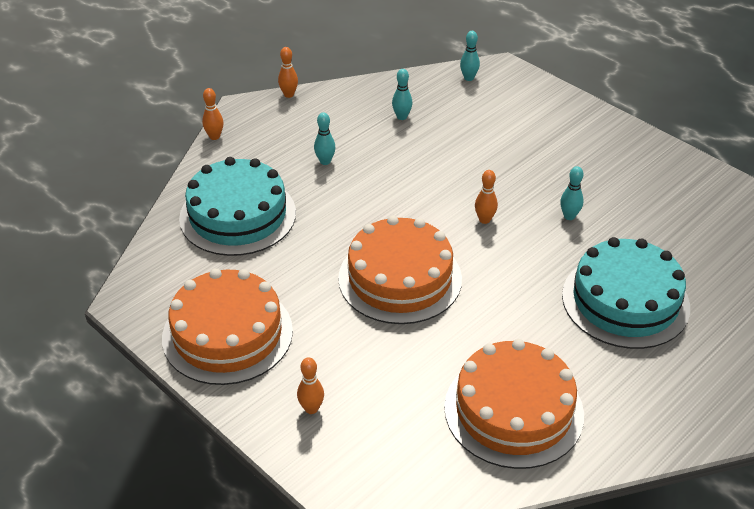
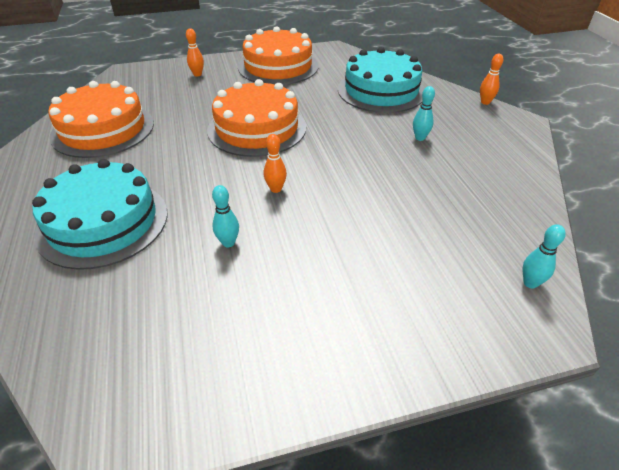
camera: 120 degrees right, 0 degrees up
orange bowling pin [278,47,298,98] -> none
turquoise bowling pin [392,69,412,120] -> none

